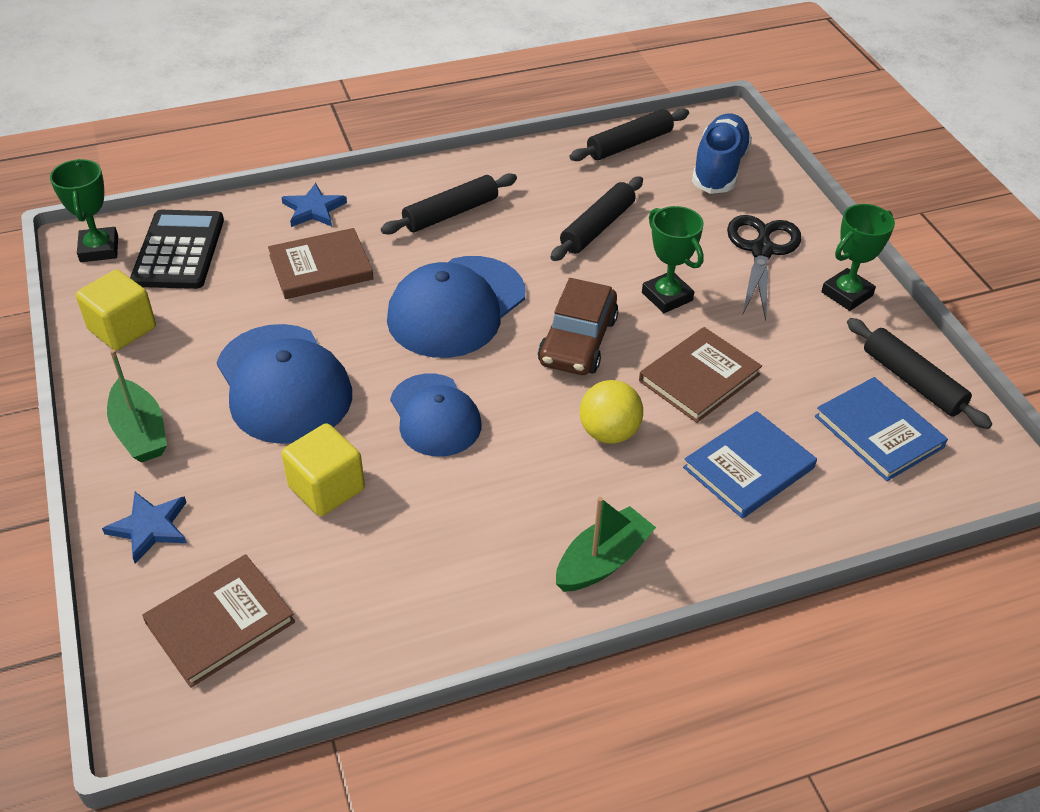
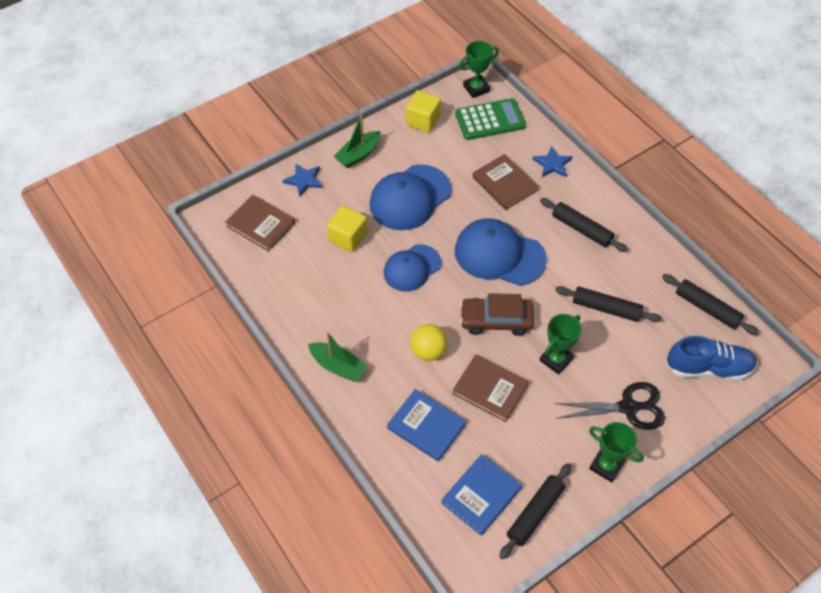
camera: 75 degrees right, 10 degrees up
black calculator [130,210,224,289] -> green calculator [455,98,526,140]

